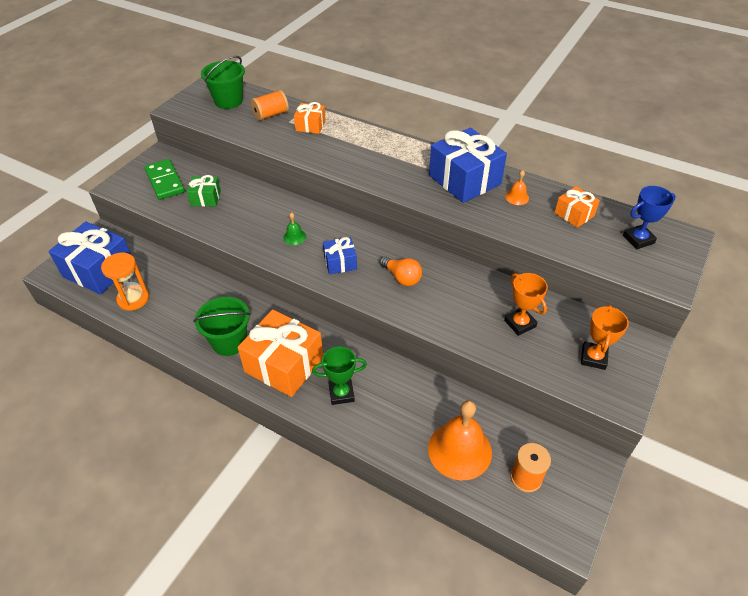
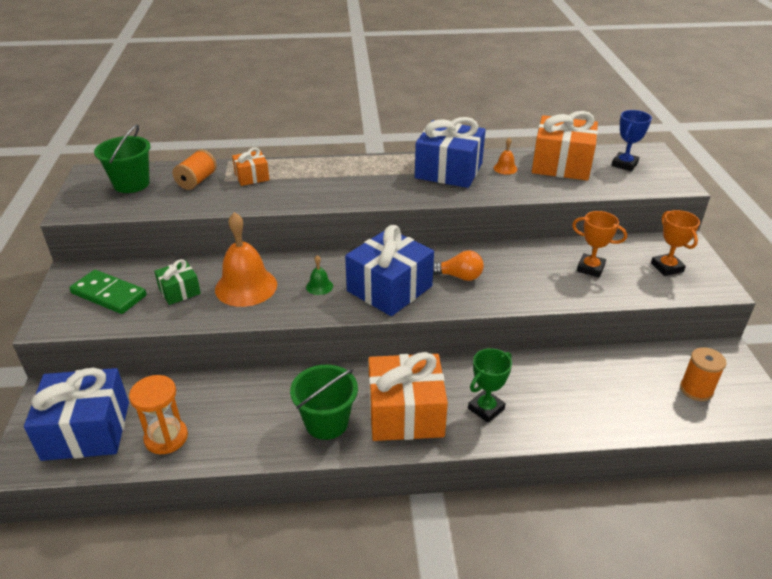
camera: 35 degrees left, 10 degrees down
blue gift [323,237,357,275] -> blue gift [345,225,434,316], size x1.94
orange bell [428,400,492,481] -> orange bell moved to [215,212,277,307]
orange gift [554,186,600,228] -> orange gift [532,111,598,181], size x1.94

